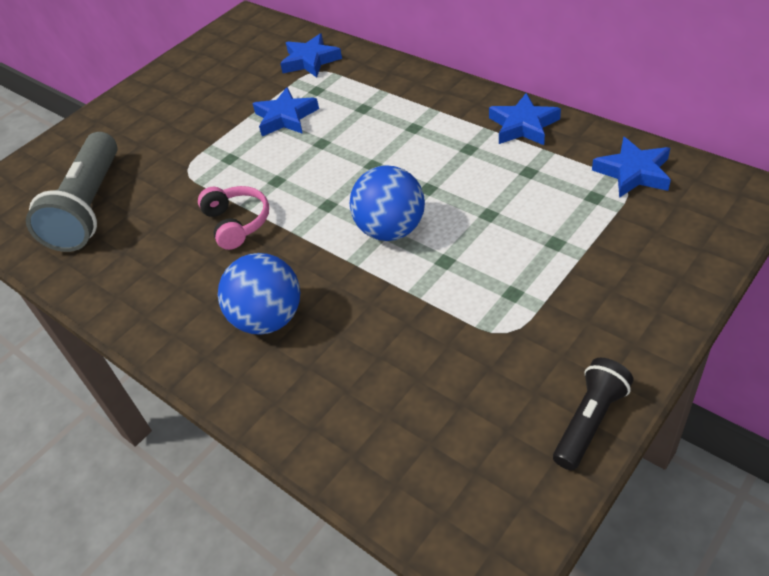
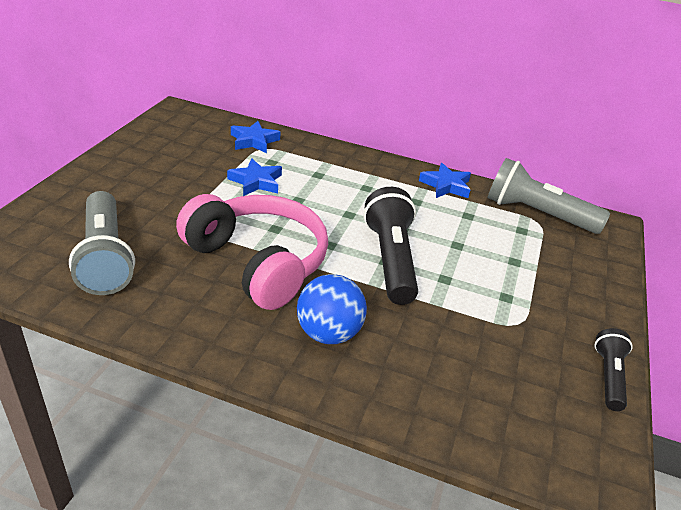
camera: 30 degrees left, 10 degrees down
pink headphones [198,186,269,250] -> pink headphones [176,194,328,310], size x2.22
blue ball [350,165,425,241] -> black flashlight [364,187,418,305]
blue star [592,136,671,198] -> grey flashlight [488,158,610,234]

